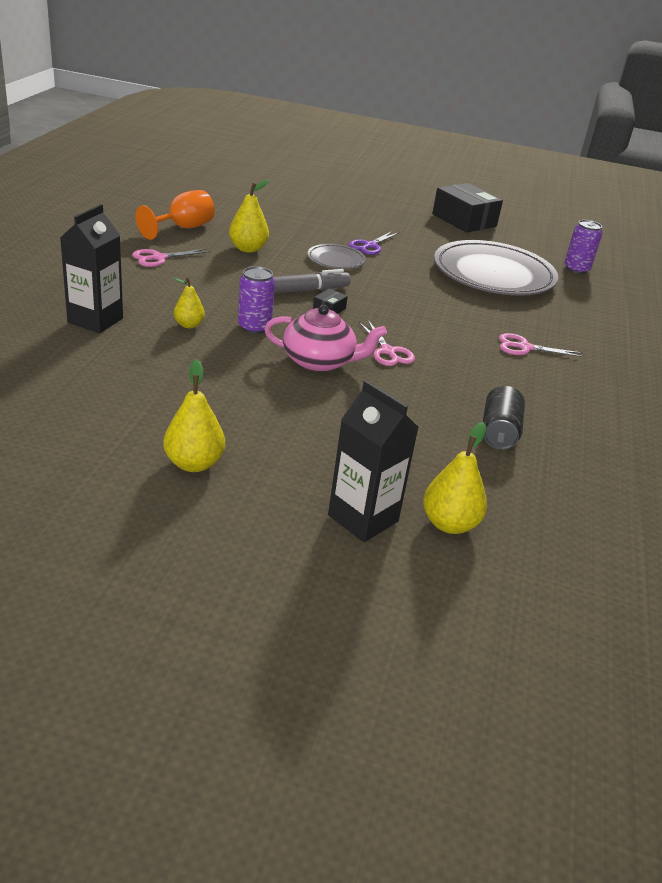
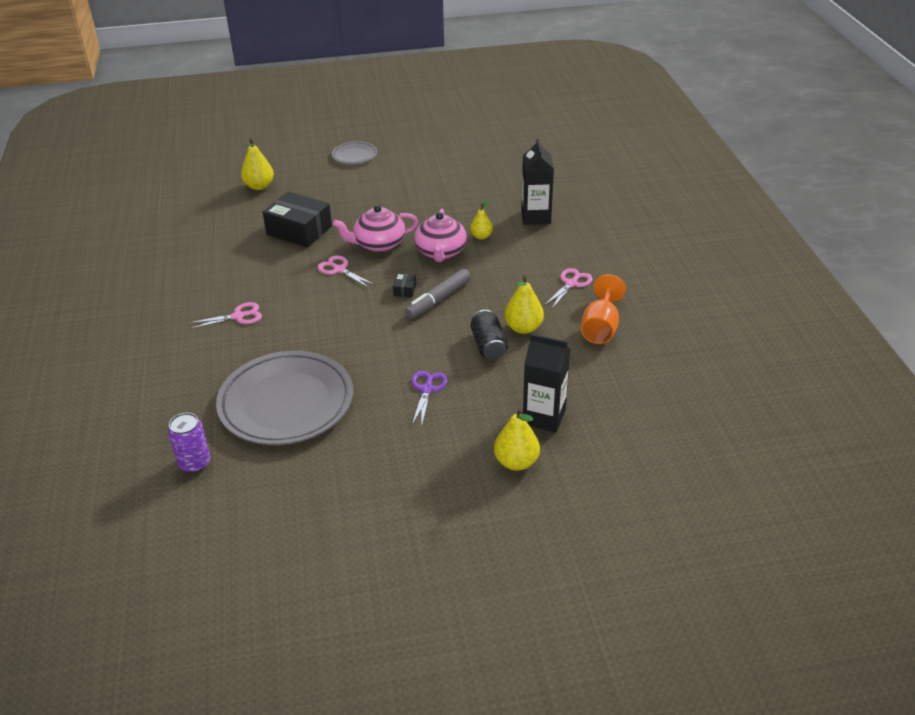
camera: 160 degrees right, 5 degrees up
yellow pear [163,359,225,472] -> yellow pear moved to [494,408,540,471]
purple can [238,266,275,334] -> pink teapot [414,209,467,262]
grey plate [307,244,366,269] -> grey plate moved to [332,141,377,164]
black carton [328,380,419,542] -> black carton moved to [523,334,571,433]
black box [432,183,503,233] -> black box moved to [263,192,332,248]
black can [483,386,525,450] -> black can moved to [471,310,508,360]

